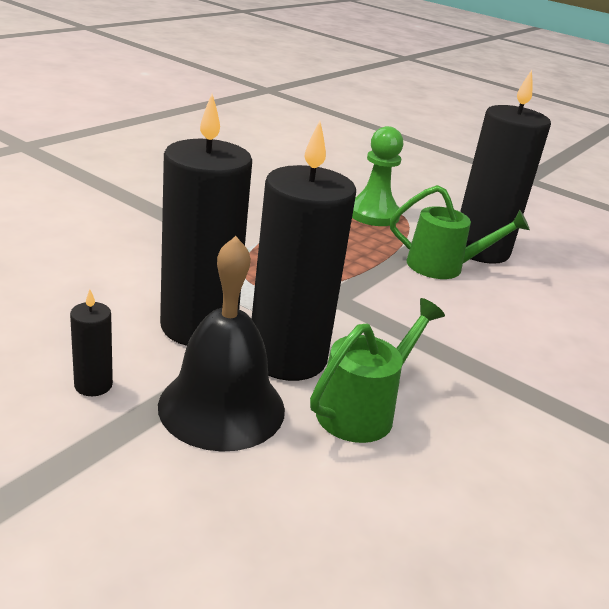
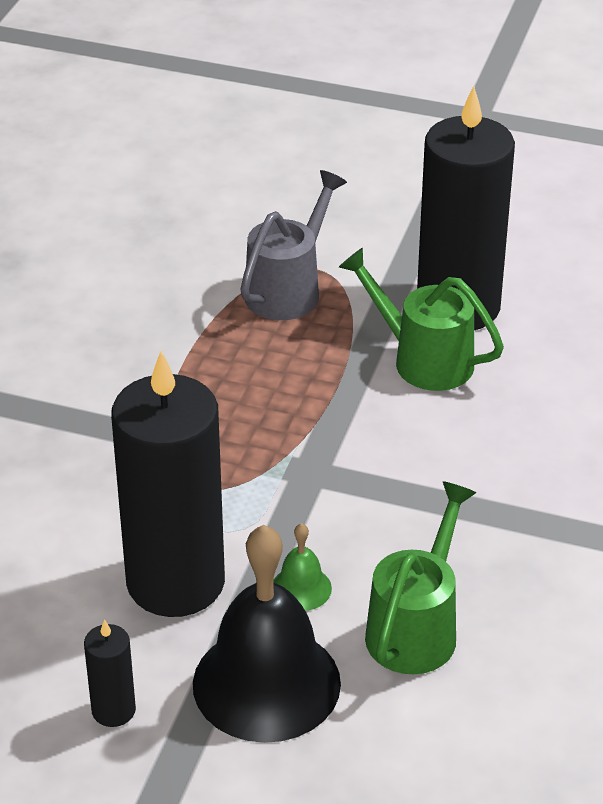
camera: 15 degrees left, 10 degrees up
black candle [252,121,356,381] -> green bell [273,523,332,611]
green pawn [352,126,403,226] -> grey watering can [240,170,347,320]
green watering can [390,185,530,279] -> green watering can turned 135 degrees counterclockwise [339,248,504,391]

